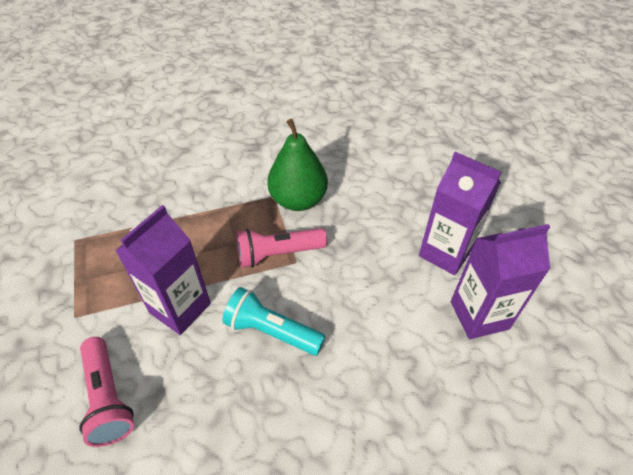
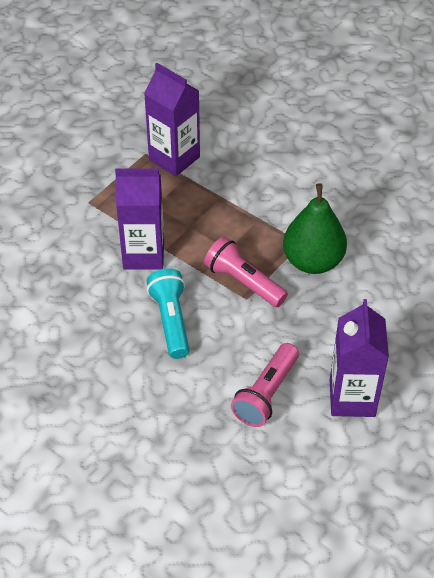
camera: 55 degrees right, 0 degrees up
pink flashlight [79,337,134,447] -> pink flashlight moved to [231,343,299,427]
purple carton [451,224,550,339] -> purple carton moved to [144,63,200,176]

